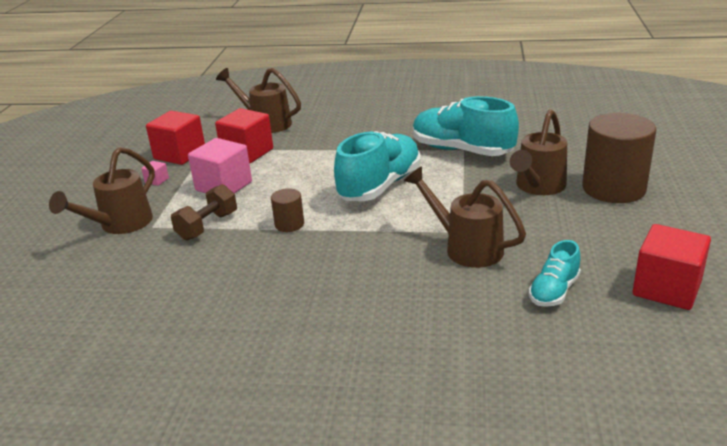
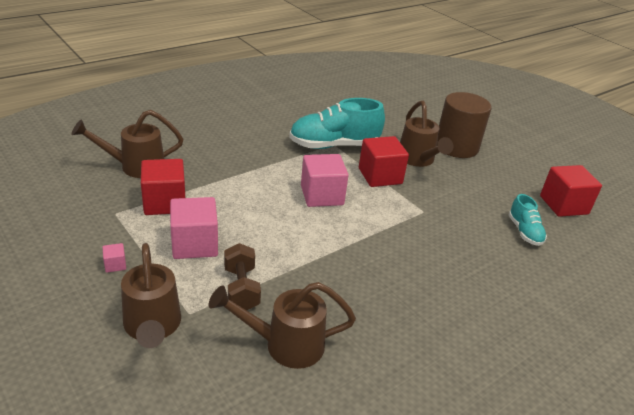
camera: 50 degrees left, 5 degrees up
red cube [146,111,205,165] -> red cube moved to [359,136,409,187]
brown cylinder [271,188,304,232] -> none
turquoise shoe [334,131,421,201] -> pink cube [301,154,349,207]
brown watering can [404,166,526,268] -> brown watering can moved to [209,282,356,369]

